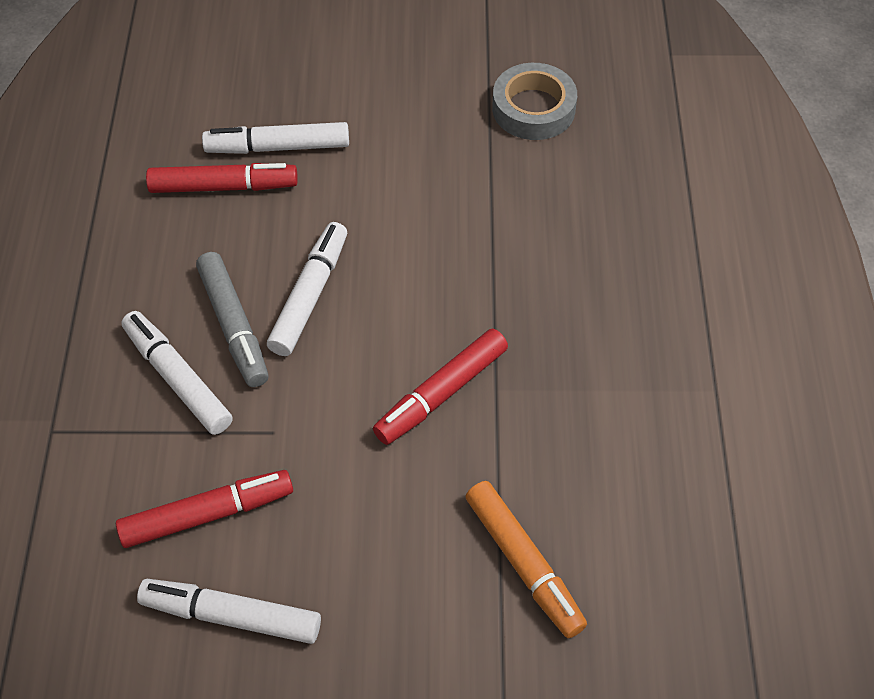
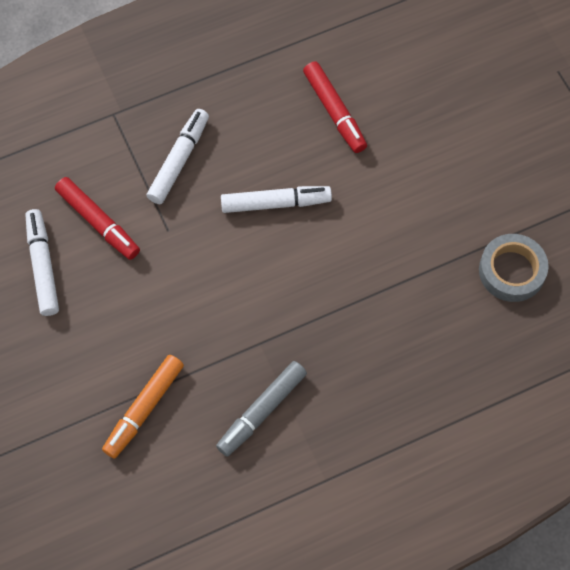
camera: 65 degrees right, 10 degrees up
grey marker [196,252,269,387] -> grey marker moved to [216,361,307,457]
white marker [202,122,349,154] -> none
red marker [373,328,508,445] -> none

